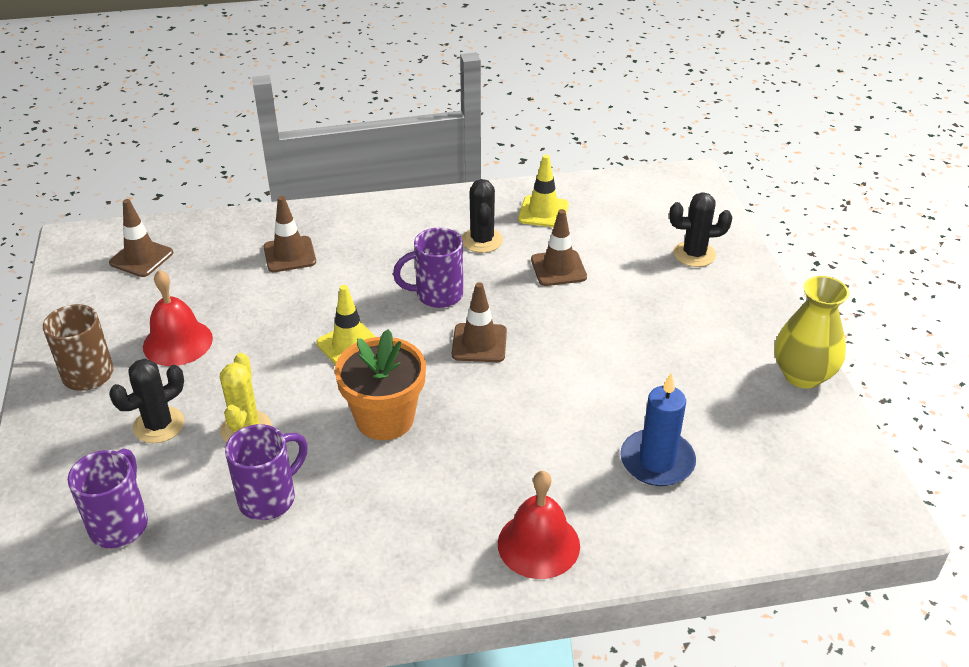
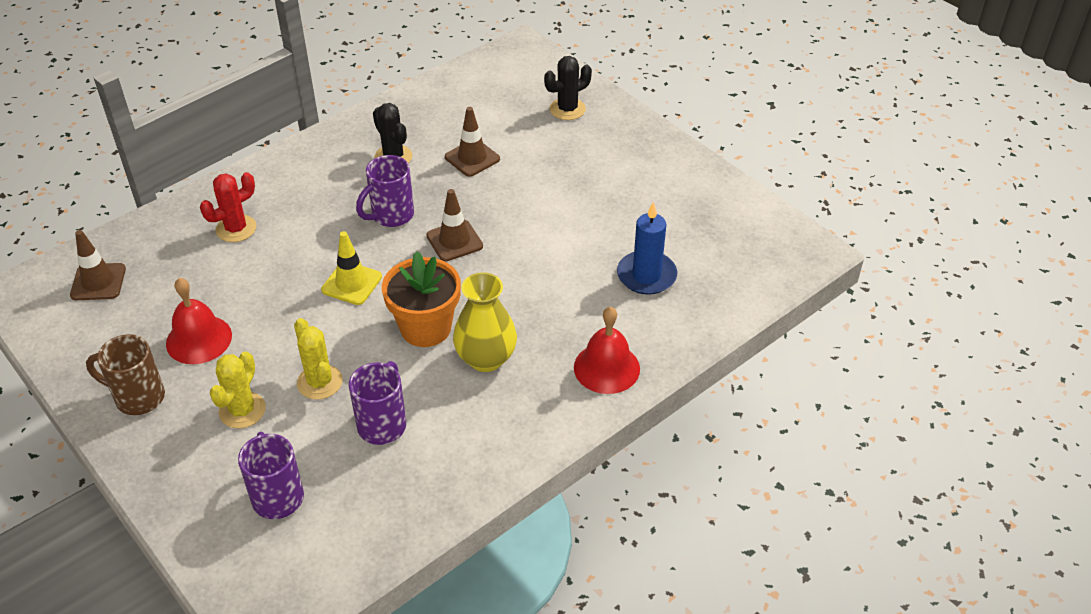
camera: 30 degrees left, 5 degrees up
black cactus [109,359,184,443] -> yellow cactus [210,351,266,429]
brown traffic cone [263,196,316,272] -> red cactus [200,172,257,242]
yellow traffic cone [518,155,569,227] -> none
yellow vase [775,276,849,389] -> yellow vase moved to [453,272,517,372]

